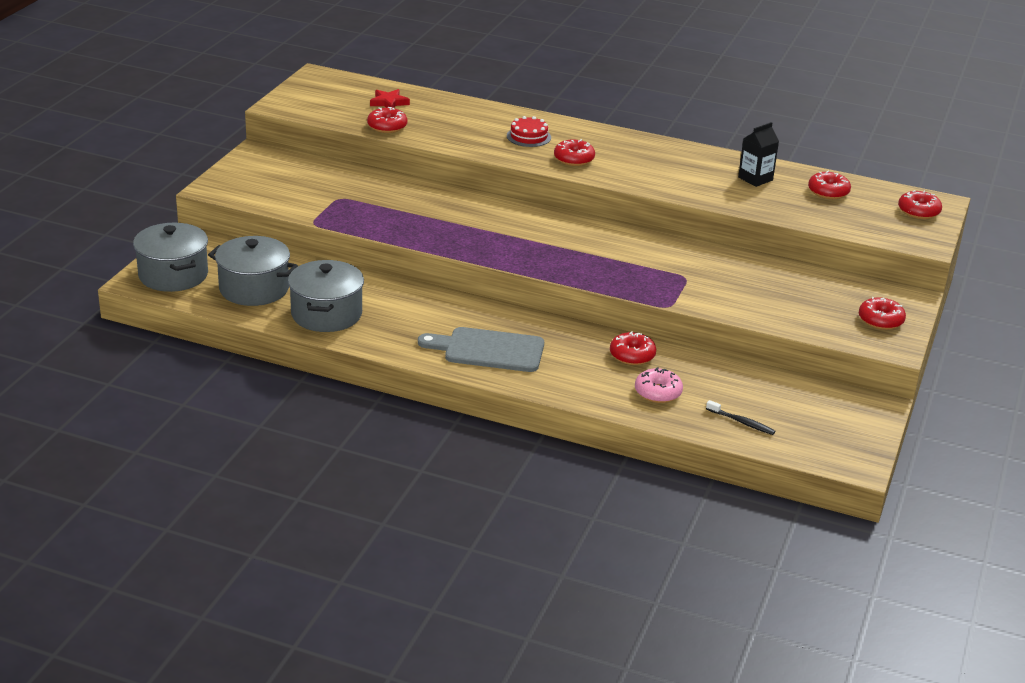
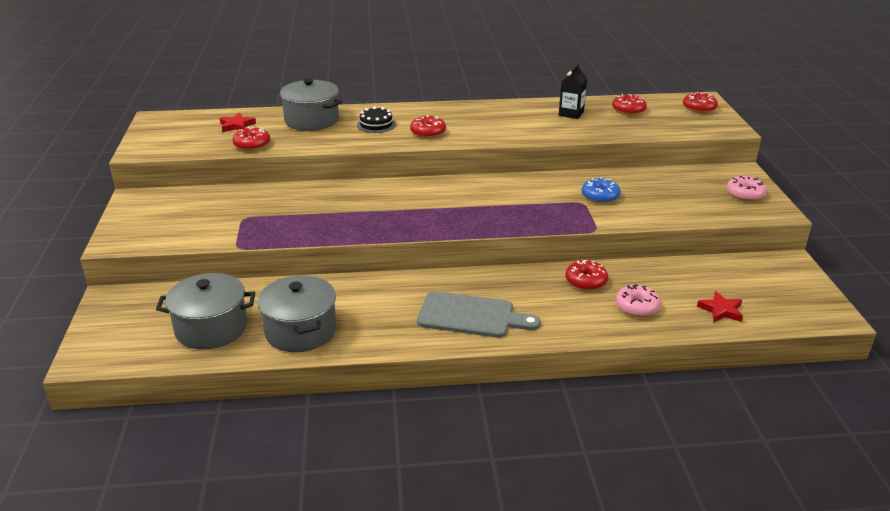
camera: 25 degrees left, 0 degrees up
grey pot [133,223,208,292] -> grey pot moved to [278,78,342,131]
grey cutting board [418,327,544,372] -> grey cutting board turned 150 degrees counterclockwise [417,291,541,338]
red cake [507,116,551,147] -> black cake [357,106,396,133]
black toothbrush [706,400,775,435] -> red star [697,291,743,322]
red donut [859,297,906,330] -> pink donut [727,176,767,201]
none -> blue donut [582,177,621,204]

